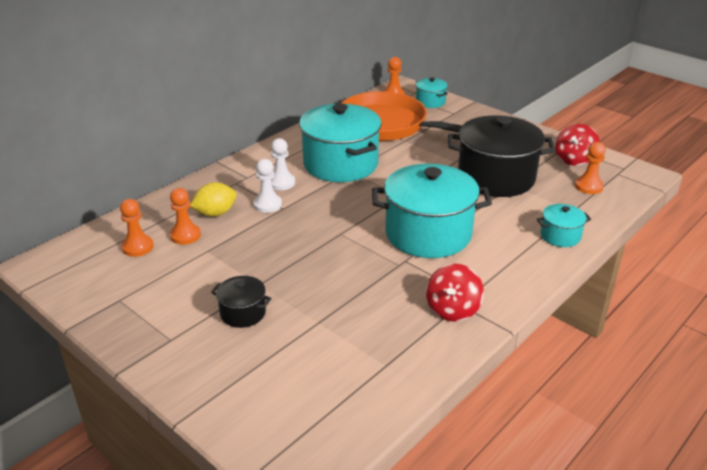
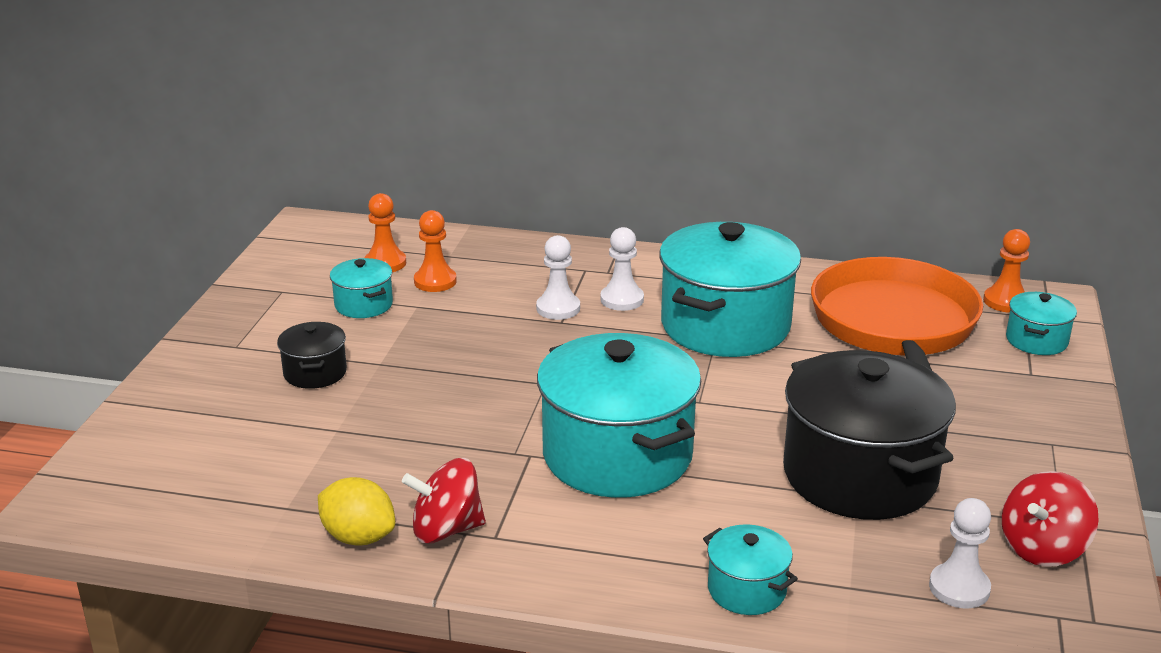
camera: 60 degrees right, 5 degrees down
yellow lemon [190,182,237,217] -> yellow lemon moved to [318,477,395,546]
red spinning top [555,124,600,166] -> red spinning top turned 45 degrees counterclockwise [1002,471,1099,567]
orange pawn [575,142,606,194] -> white pawn [929,498,991,609]
none -> turquoise pot [330,258,393,318]

